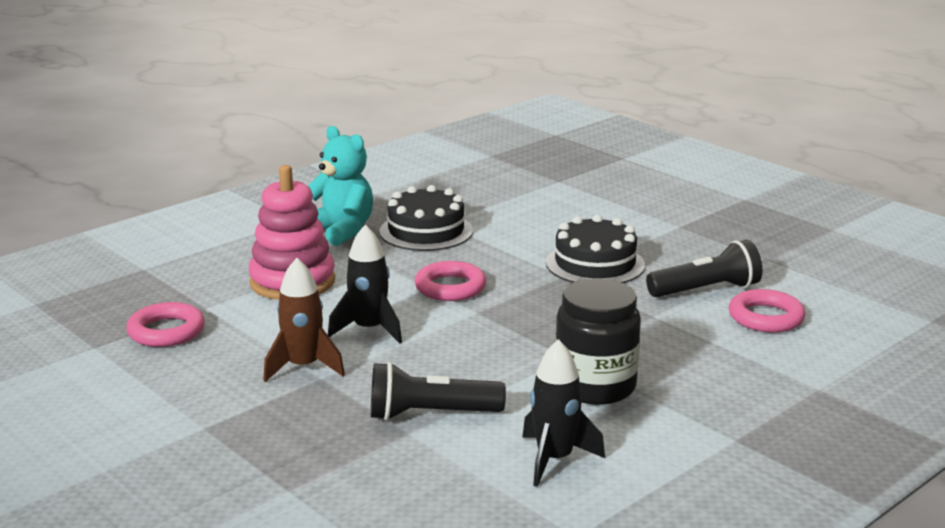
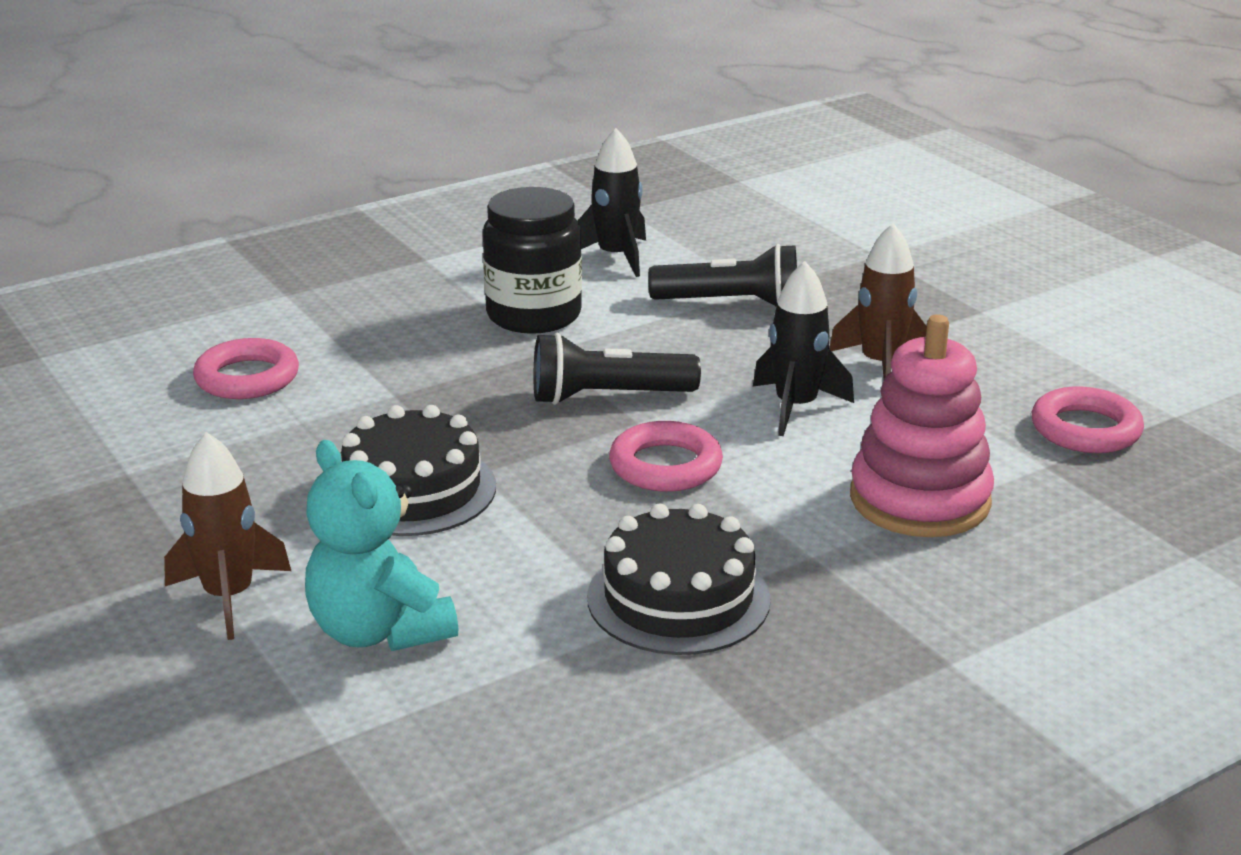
camera: 170 degrees left, 5 degrees up
turquoise teddy bear [308,126,373,246] -> turquoise teddy bear moved to [305,440,458,651]
black flashlight [646,240,762,297] -> black flashlight moved to [534,333,701,405]
none -> brown rocket [164,432,291,640]

